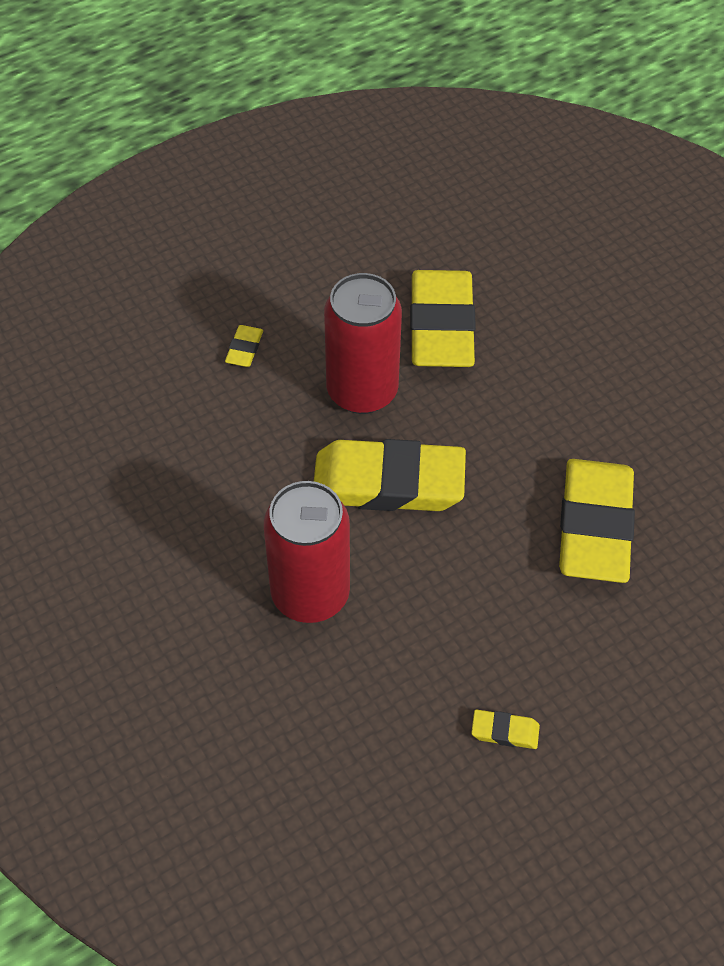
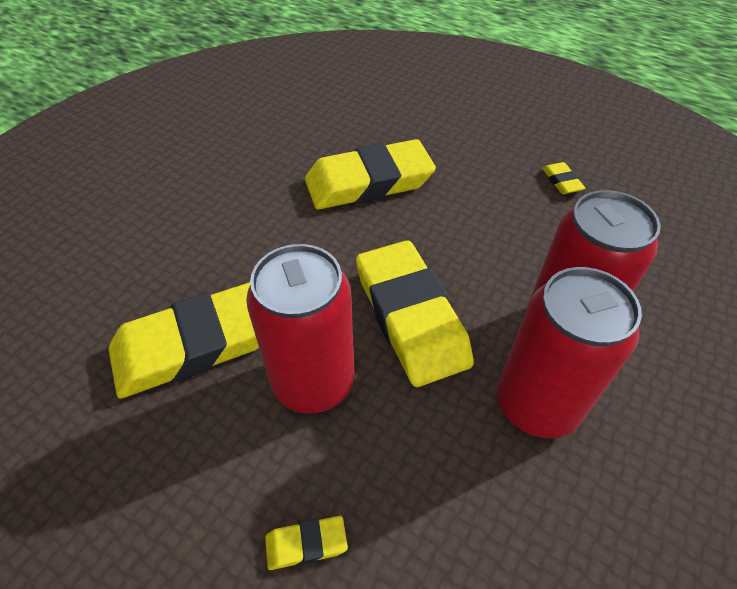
camera: 115 degrees left, 5 degrees down
none -> red can [497,267,642,438]

